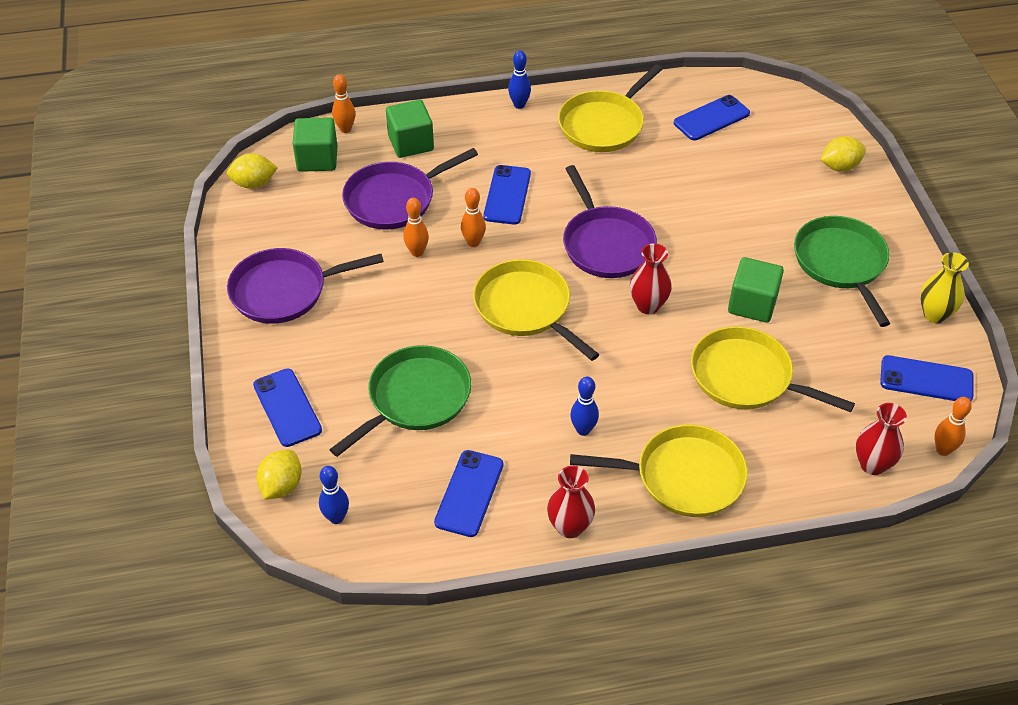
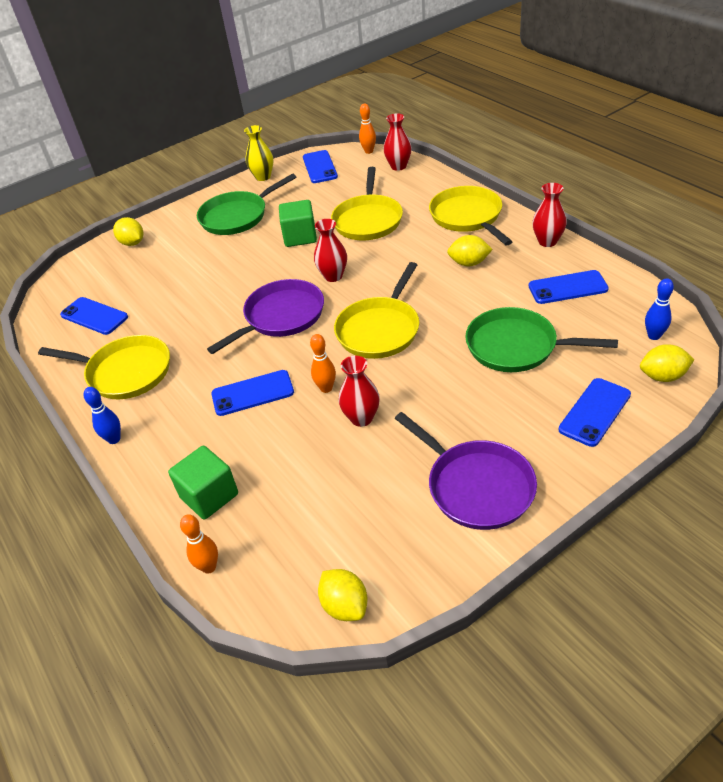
camera: 110 degrees left, 5 degrees down
green cube [293,117,338,172] -> none
purple pan [342,148,478,230] -> none
orange bowling pin [403,198,429,257] -> red vase [339,356,380,427]
blue bowling pin [570,377,599,436] -> yellow lemon [447,235,493,266]

